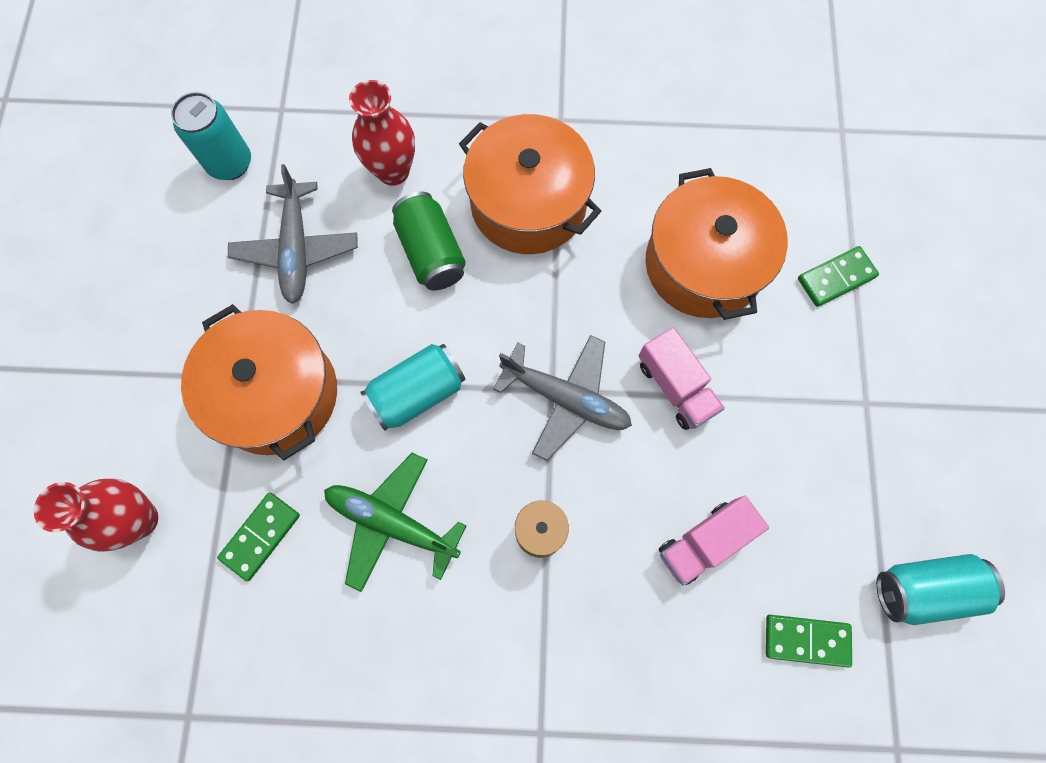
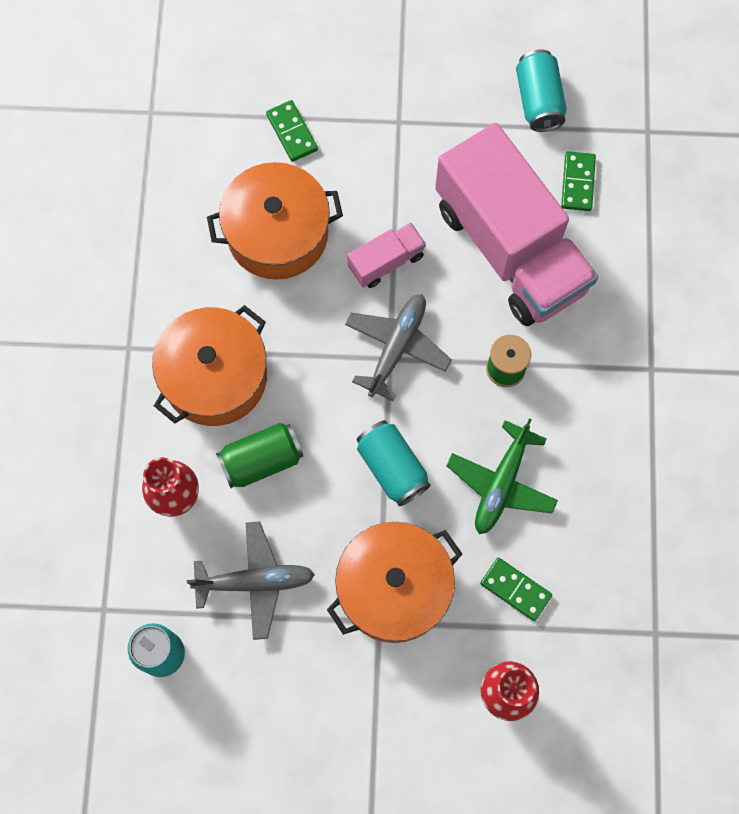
camera: 90 degrees left, 0 degrees up
pink truck [659,495,769,585] -> pink truck [435,123,598,326], size x2.38

